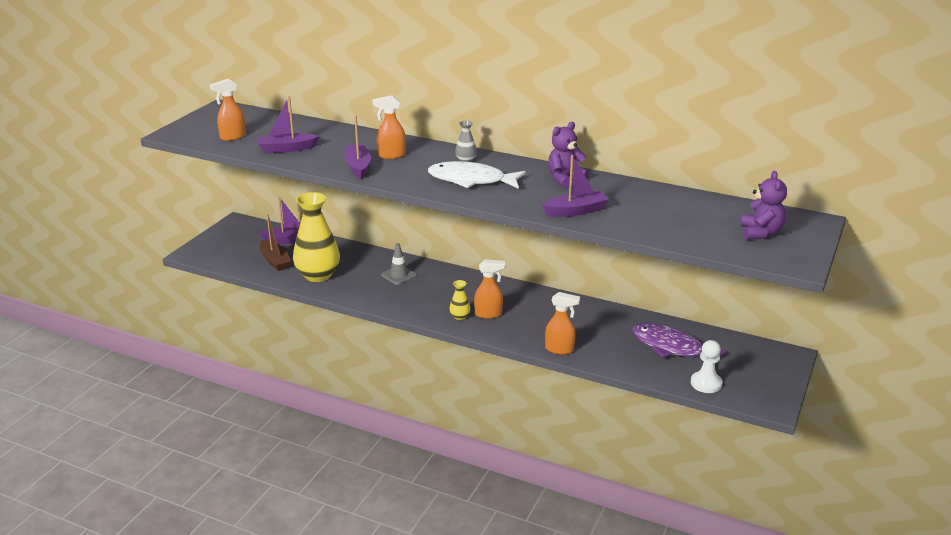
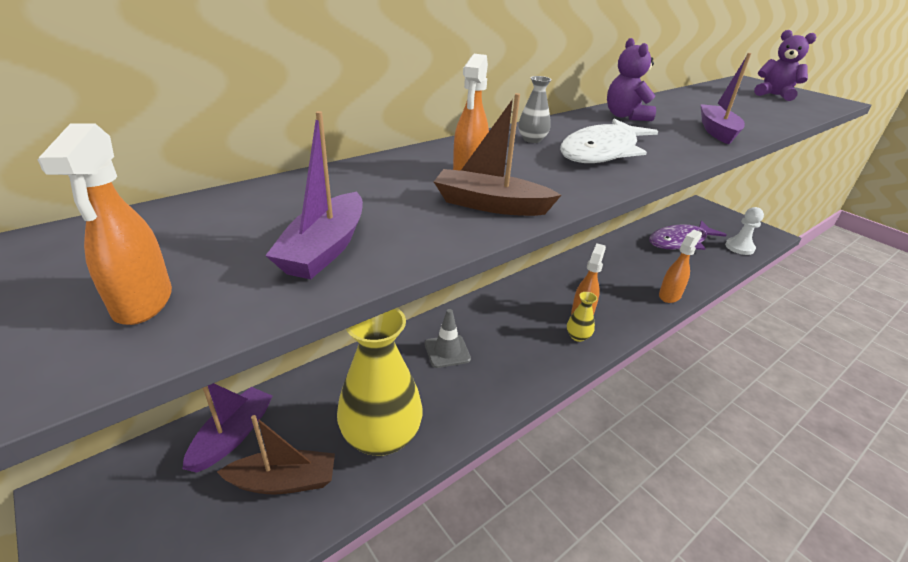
camera: 65 degrees left, 5 degrees up
purple boat [344,116,371,179] -> brown boat [434,93,561,216]

